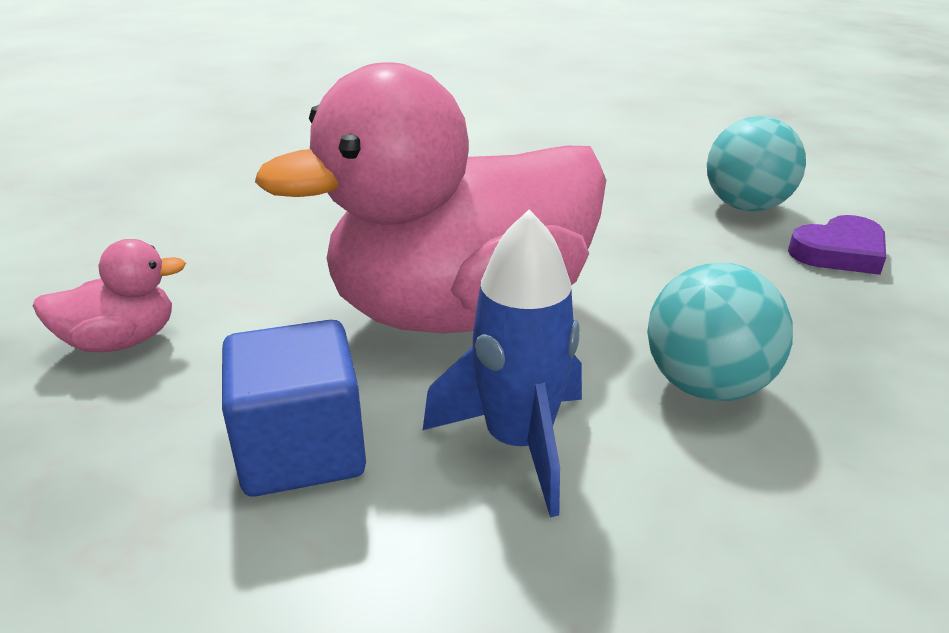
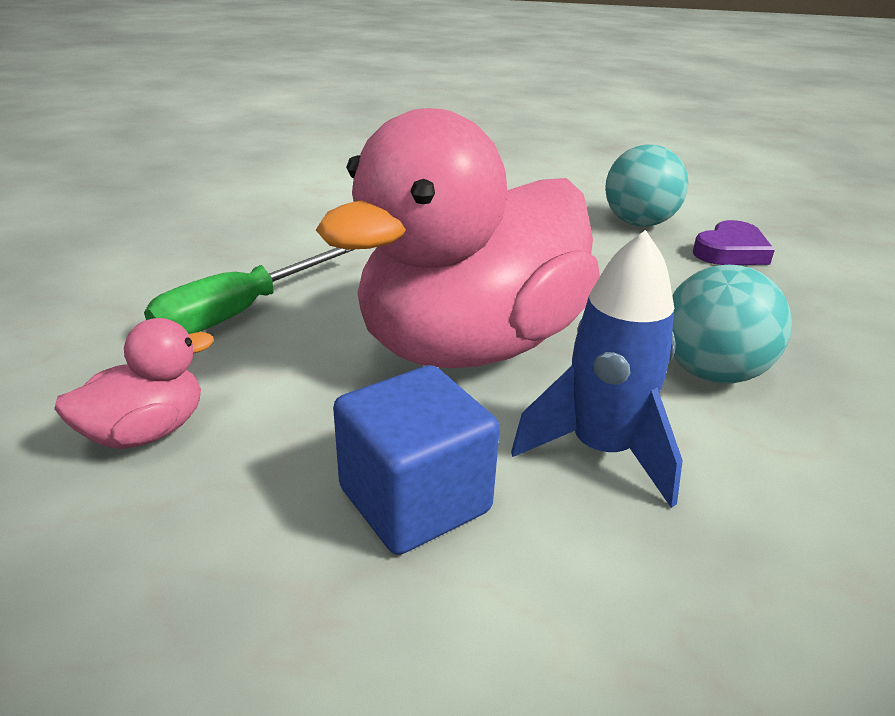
camera: 20 degrees left, 0 degrees up
none -> green screwdriver [144,248,355,334]

